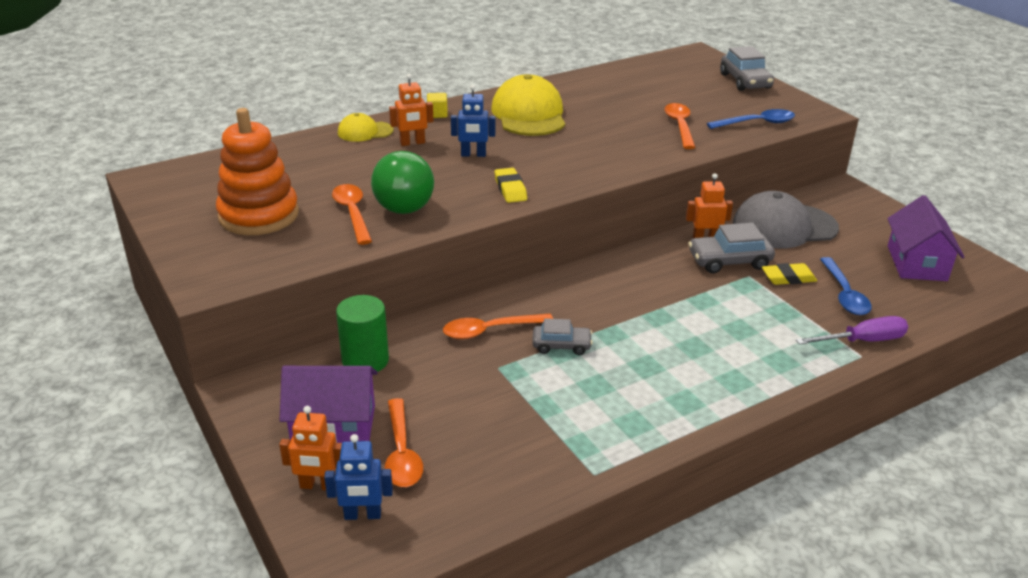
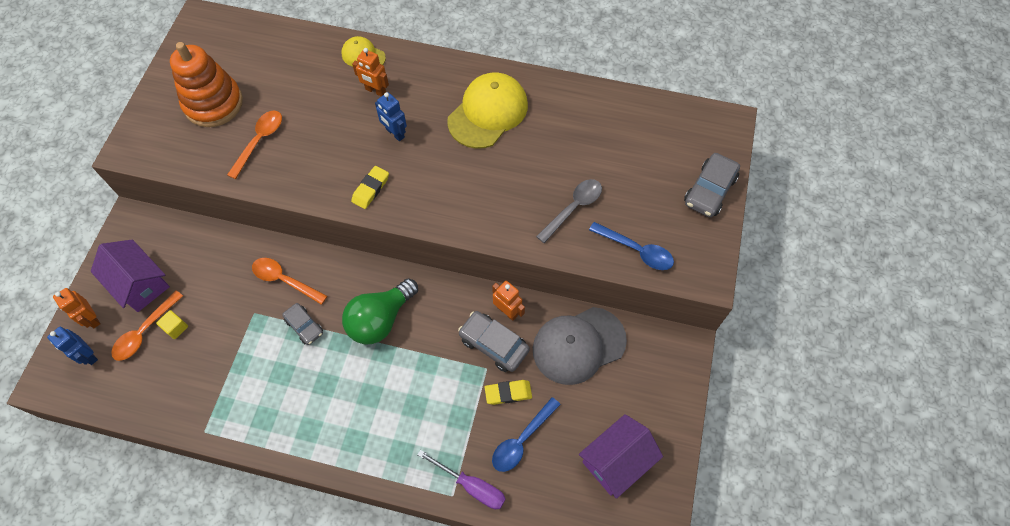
camera: 45 degrees right, 30 degrees up
green cylinder [336,295,389,372] -> none
green light bulb [371,151,434,214] -> green light bulb moved to [342,278,418,344]
yellow cube [427,93,448,118] -> yellow cube moved to [156,310,188,339]
orange spoon [664,103,696,149] -> grey spoon [536,179,602,243]
grey cap [733,191,839,248] -> grey cap turned 60 degrees counterclockwise [533,307,627,385]
yellow eraser [762,263,817,285] -> yellow eraser turned 45 degrees counterclockwise [485,380,532,405]

